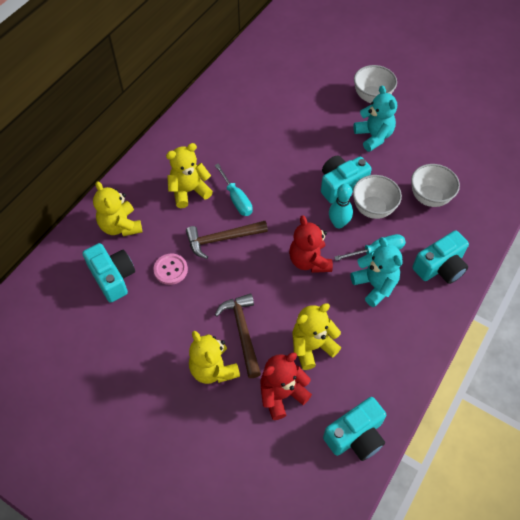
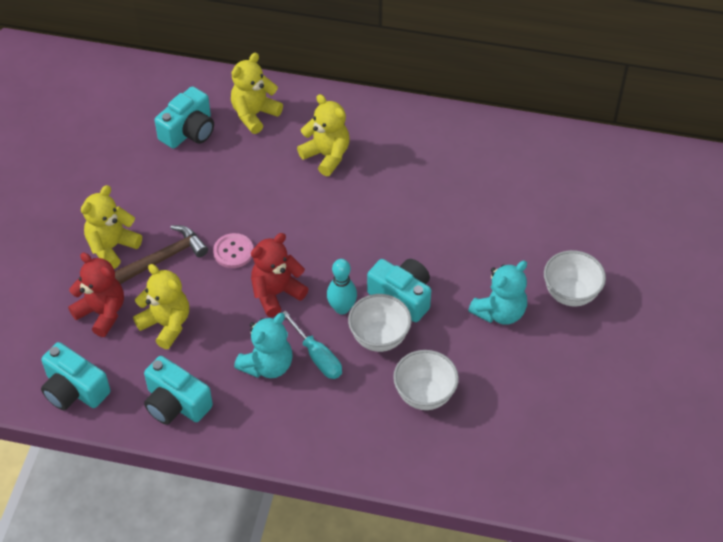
camera: 70 degrees right, 5 degrees down
pink button [153,254,188,285] -> pink button moved to [213,233,253,268]
brown hammer [186,221,268,259] -> none
turquoise screwdriver [214,164,253,216] -> none
turquoise camera [412,230,469,284] -> turquoise camera moved to [144,356,213,425]

